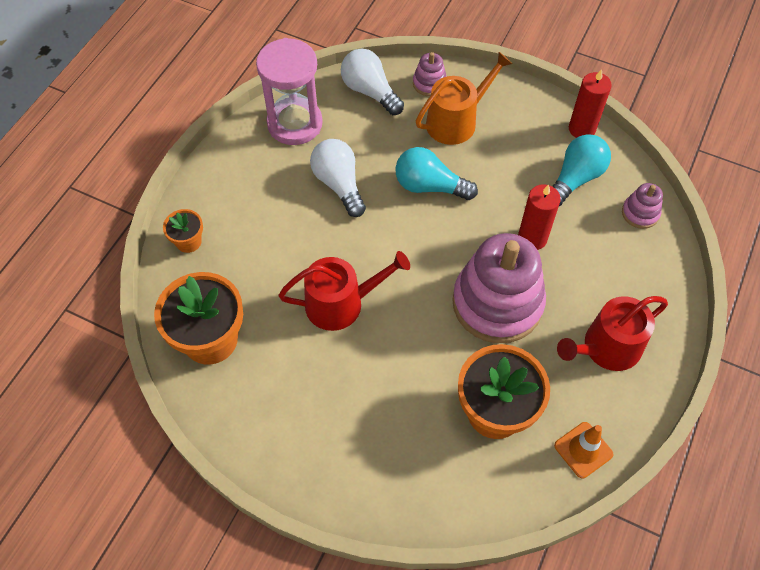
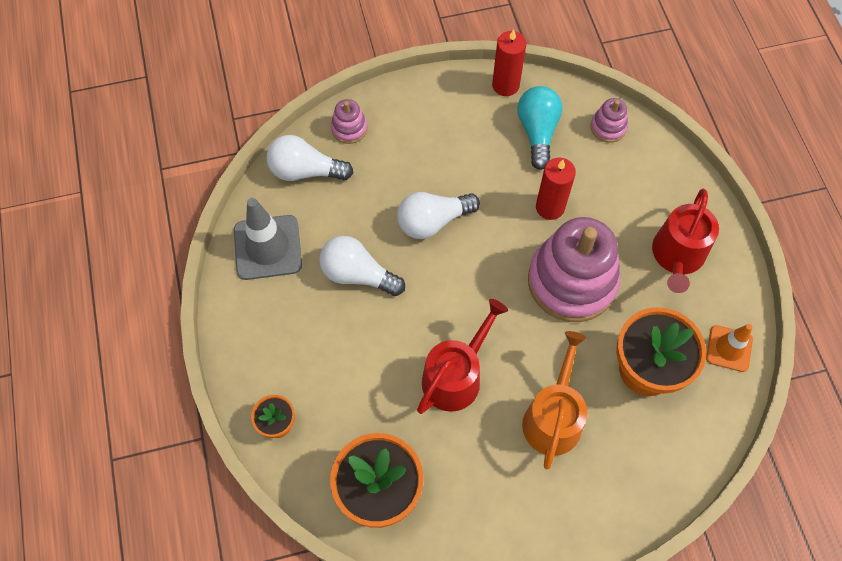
camera: 40 degrees left, 5 degrees up
pink hourglass [256,38,323,145] -> grey traffic cone [234,198,302,280]
turquoise light bulb [396,147,478,200] -> white light bulb [397,192,480,239]
orange watering can [416,52,513,145] -> orange watering can moved to [522,331,587,469]

